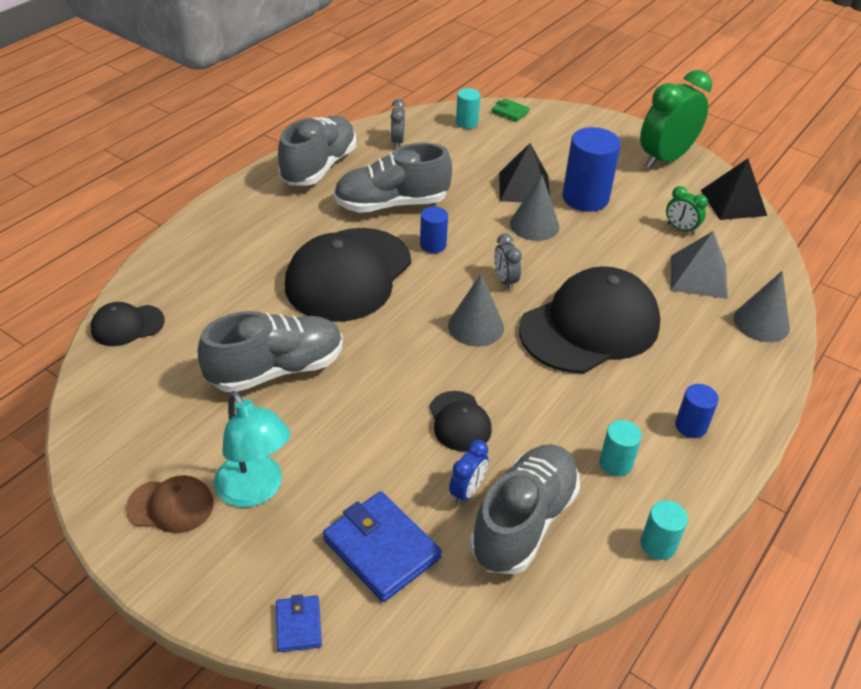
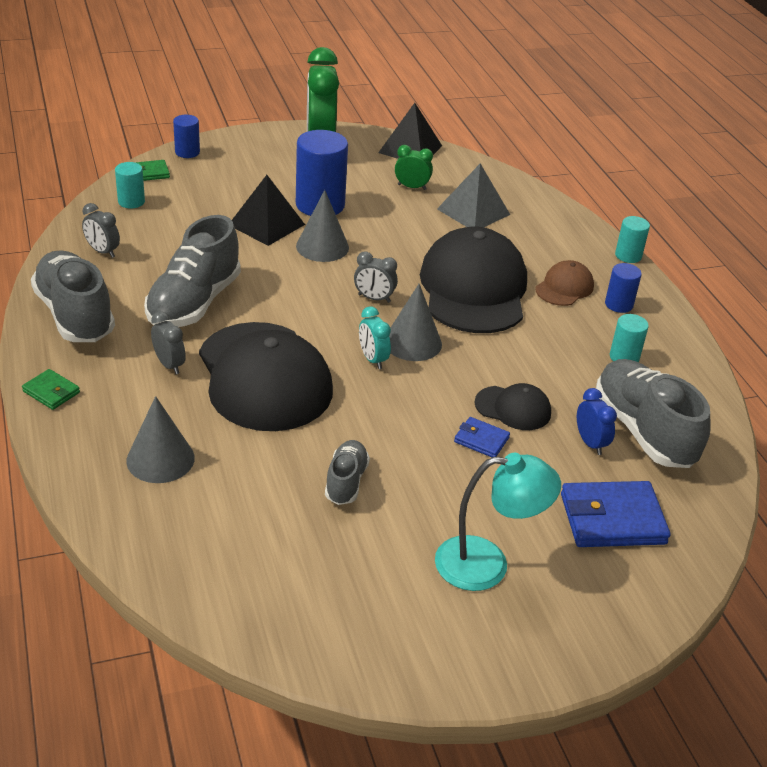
camera: 55 degrees left, 5 degrees down
black cap [91,302,165,346] -> none
brown cap [126,475,214,533] -> brown cap moved to [535,260,594,306]
grey shoe [198,311,343,392] -> grey shoe [325,440,370,505], size x0.53
blue wallet [276,594,322,652] -> blue wallet moved to [454,417,510,457]
blue cylinder [420,206,448,253] -> blue cylinder moved to [173,115,200,158]
turquoise cylinder [640,500,688,560] -> turquoise cylinder moved to [615,216,650,263]
green clock [666,186,708,235] -> green clock turned 150 degrees counterclockwise [395,145,433,190]
grey cone [734,271,790,342] -> grey cone moved to [126,396,195,483]
none -> green wallet [22,369,80,410]
none -> grey clock [151,311,186,374]
none -> turquoise clock [359,306,391,369]

